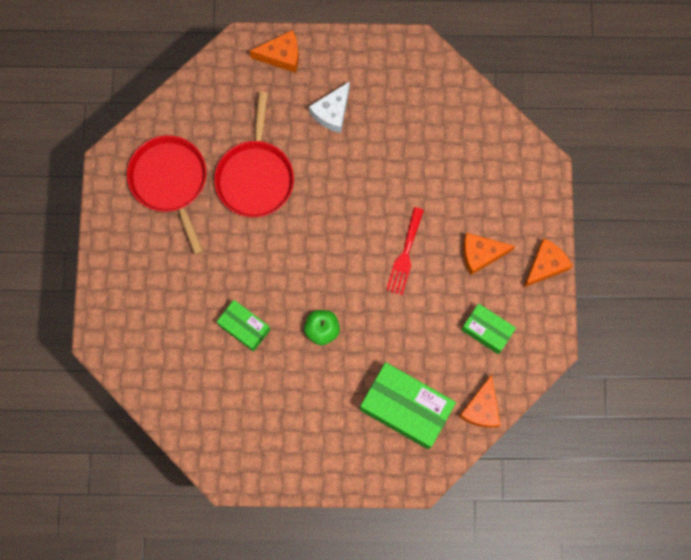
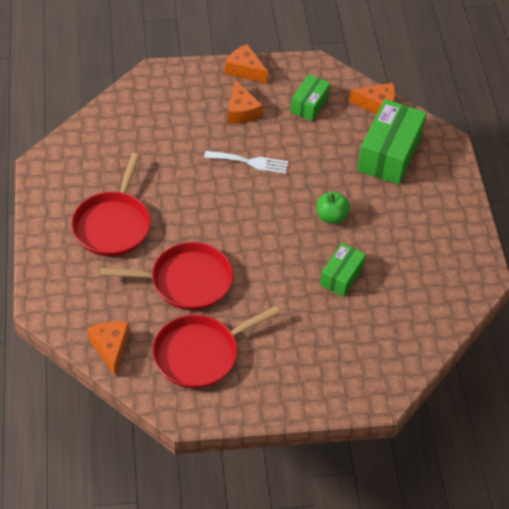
camera: 100 degrees left, 25 degrees down
orange cheese [249,30,299,73] -> orange cheese moved to [87,321,130,376]
white cheese [309,81,350,133] -> red pan [72,153,151,256]
red fork [386,207,424,295] -> white fork [204,151,288,174]

